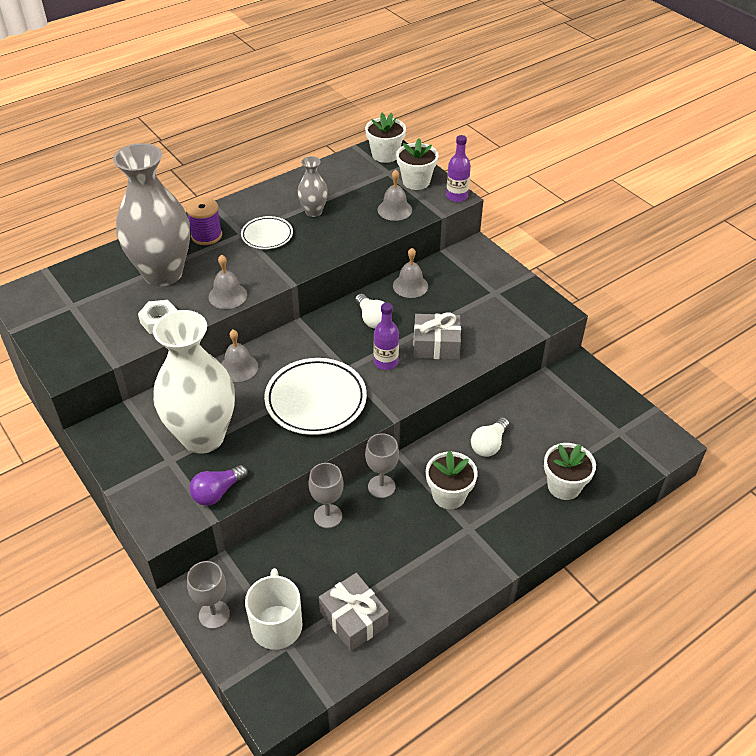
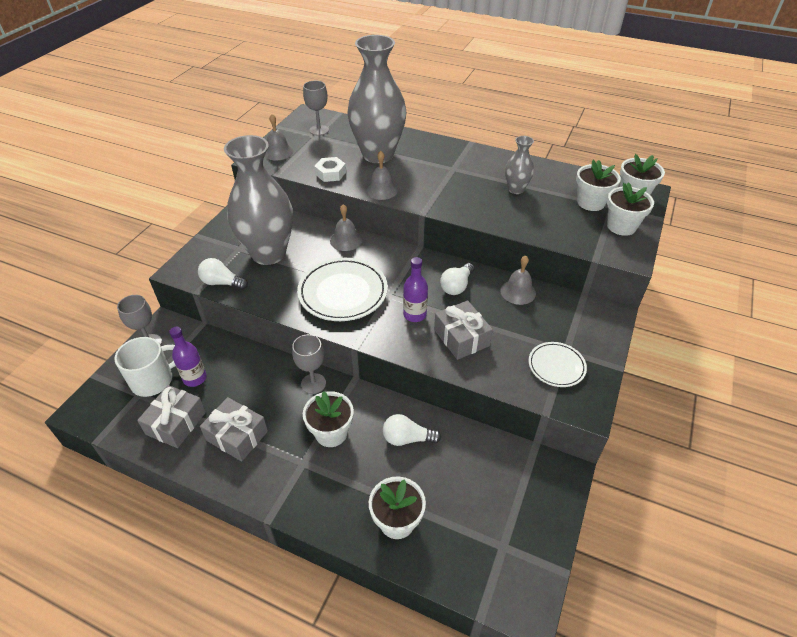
camera: 60 degrees right, 0 degrees up
white vase [153,310,235,454] -> grey vase [224,135,293,265]
purple spool [186,197,222,245] -> none
purple light bulb [189,465,248,506] -> white light bulb [198,258,248,290]
white plate [241,216,293,249] -> white plate moved to [528,342,587,387]
grey goblet [308,463,344,528] -> grey goblet moved to [303,81,329,135]
grey bell [377,170,412,221] -> grey bell moved to [264,114,293,160]
purple bottle [446,135,471,202] -> purple bottle moved to [169,326,207,387]
none -> grey gift [200,397,268,461]
none -> white flower pot [576,160,621,211]

